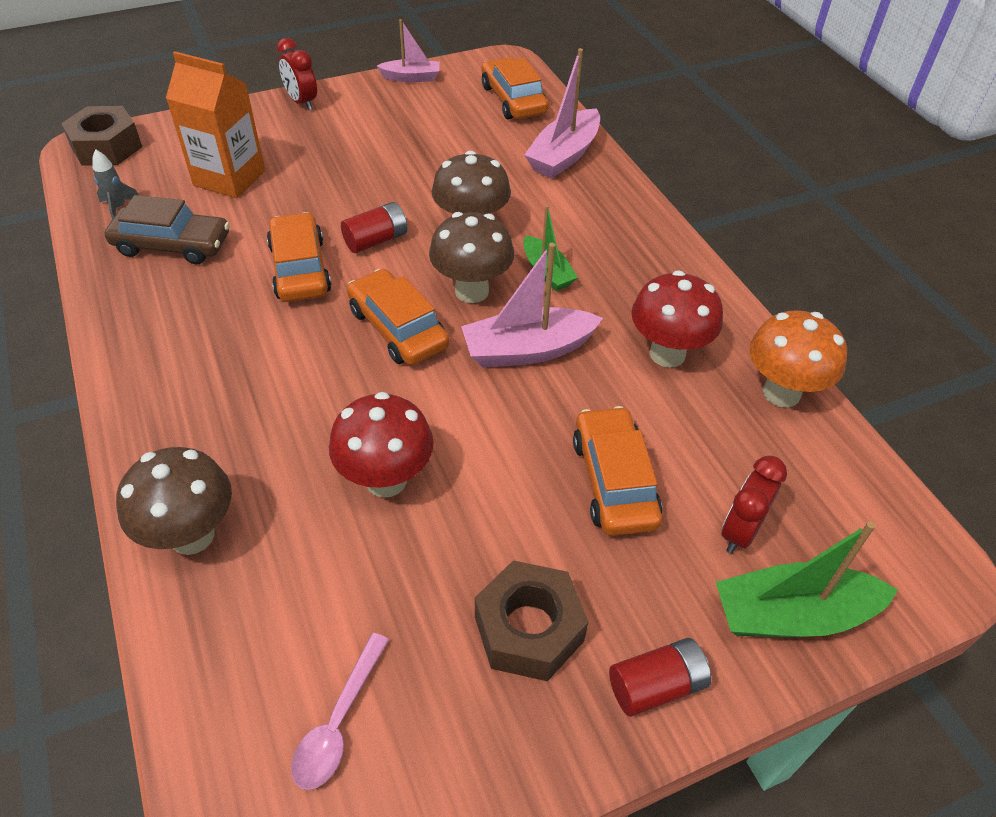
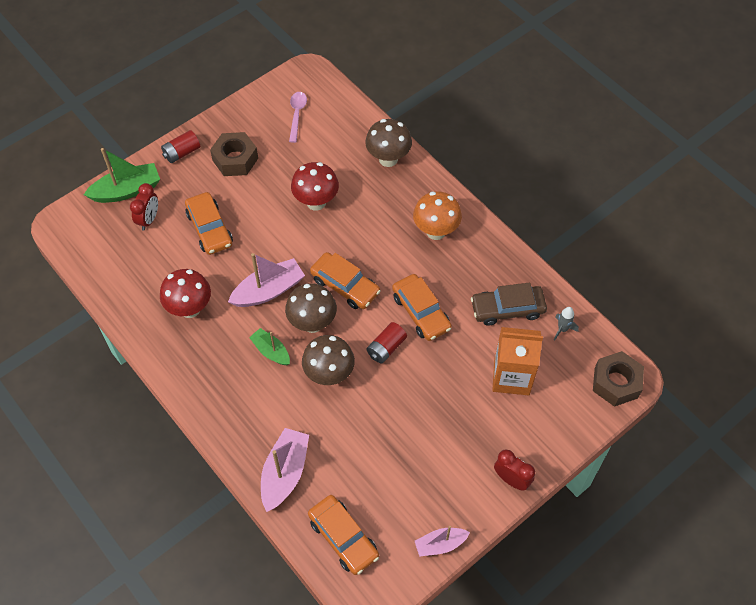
camera: 165 degrees right, 10 degrees up
orange mushroom [749,310,847,408] -> orange mushroom moved to [413,191,462,240]

